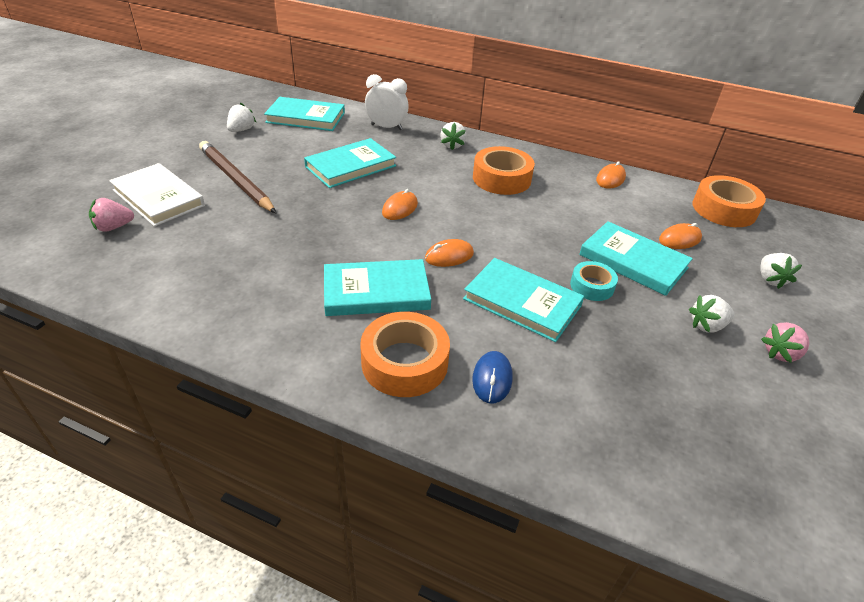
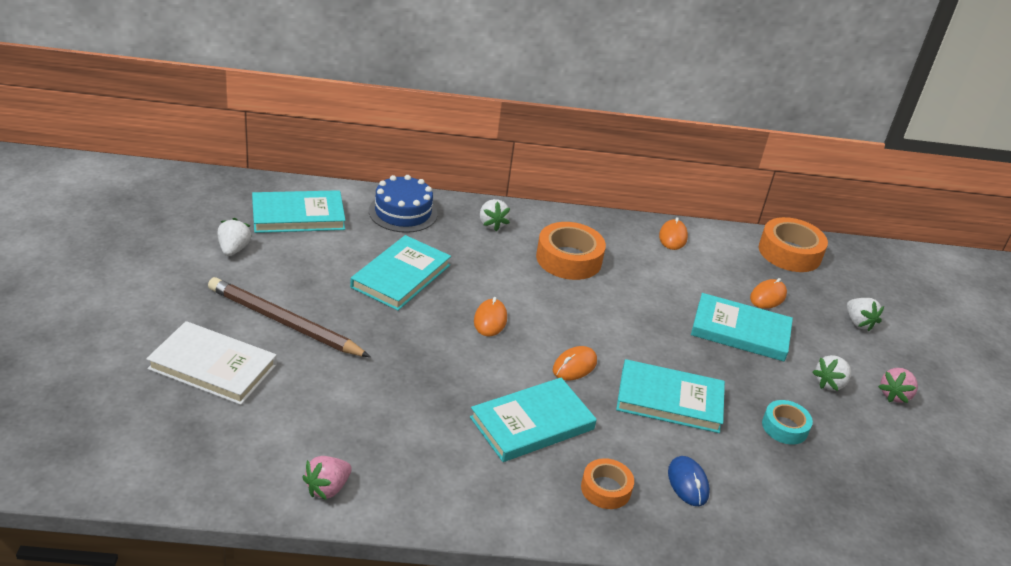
camera: 25 degrees left, 5 degrees down
pink strawberry [89,198,134,232] -> pink strawberry moved to [302,456,352,500]
orange tape [360,312,450,397] -> orange tape [581,458,634,509], size x0.59
white clock [365,74,409,130] -> blue cake [369,175,437,233]
turquoise tape [570,261,618,301] -> turquoise tape moved to [762,400,813,445]

